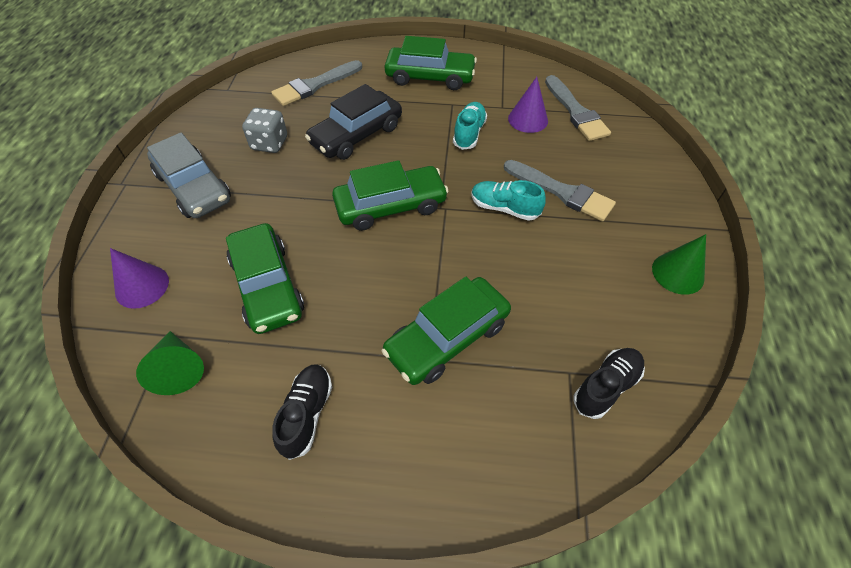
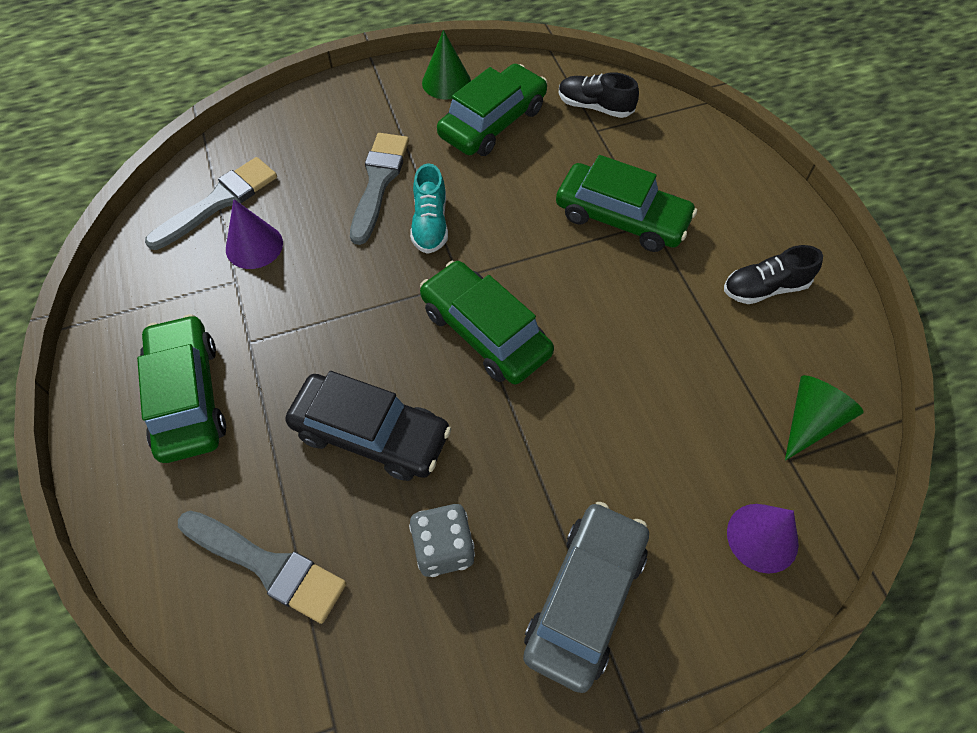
camera: 115 degrees left, 5 degrees up
green car [226,223,304,334] -> green car moved to [437,64,547,156]
turquoise shoe [453,102,487,150] -> none

